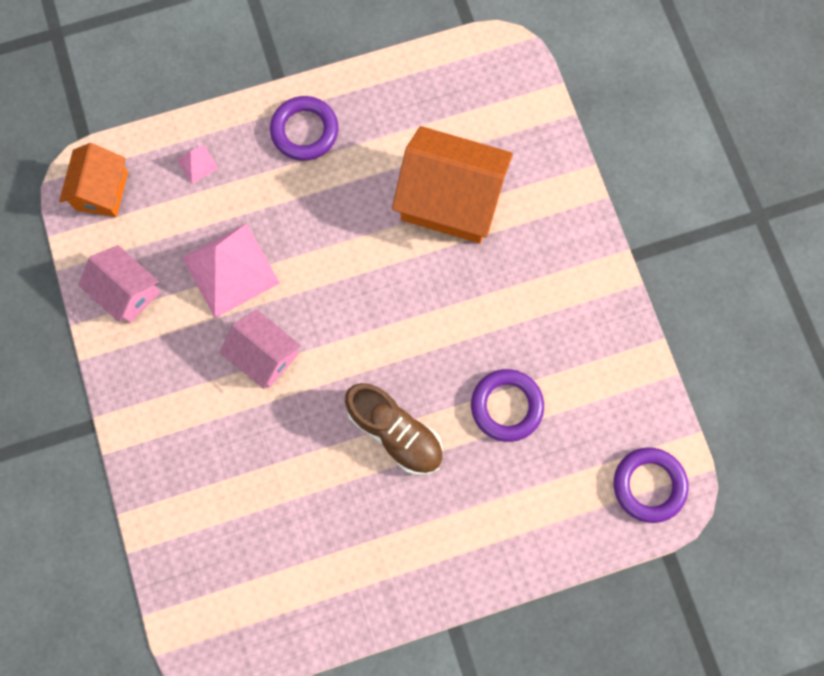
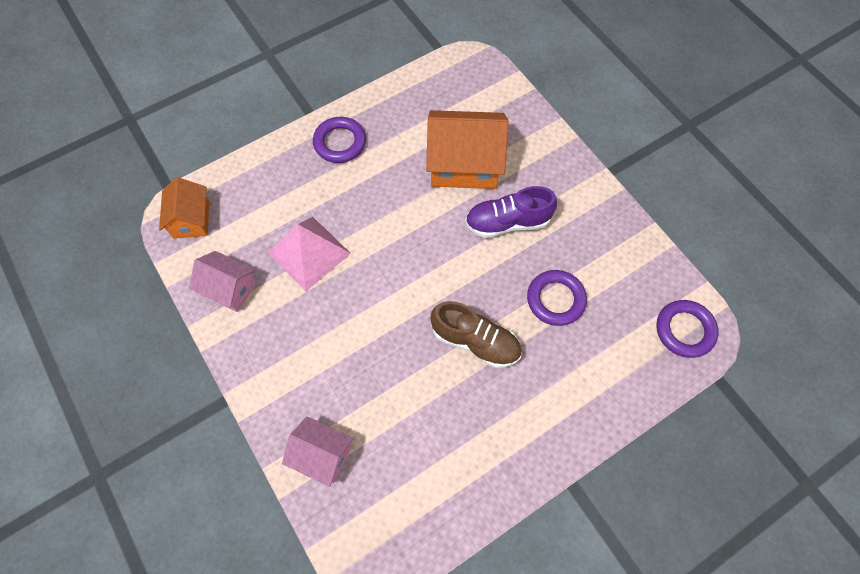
camera: 15 degrees left, 10 degrees down
pink pyramid [177,144,219,184] -> none
pink house [219,310,301,389] -> pink house moved to [282,416,354,487]
none -> purple shoe [465,186,557,238]

